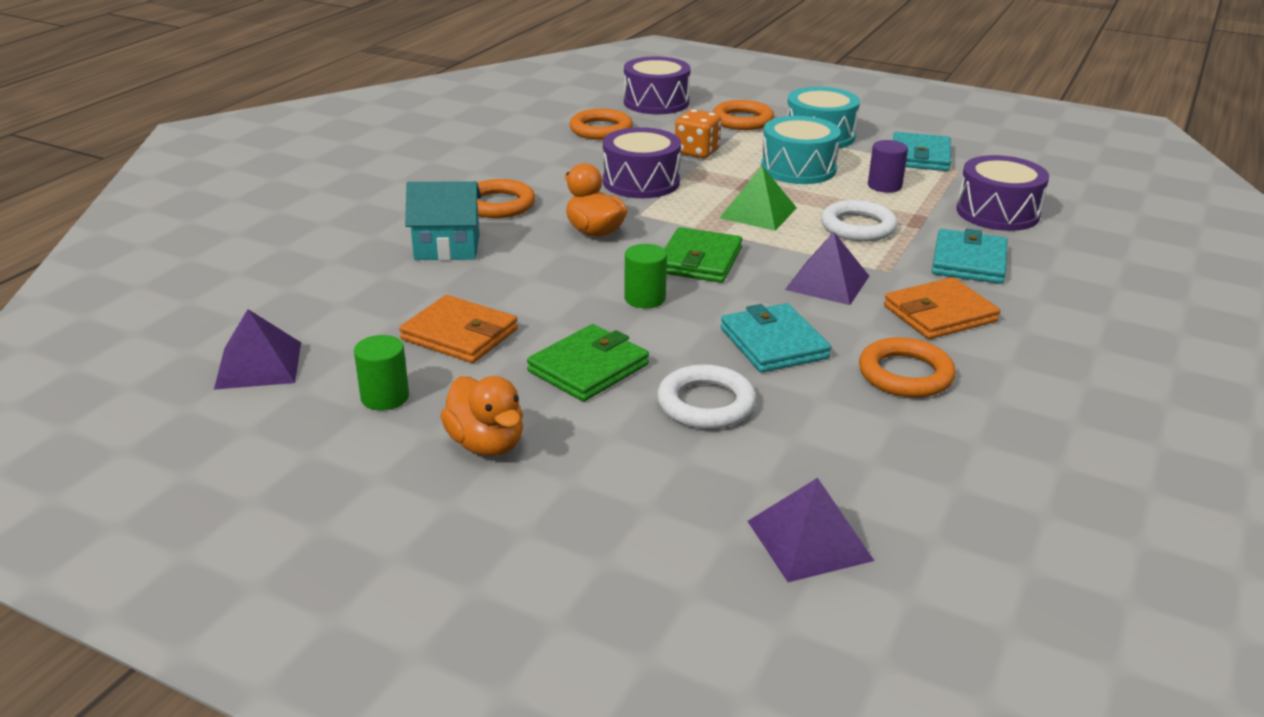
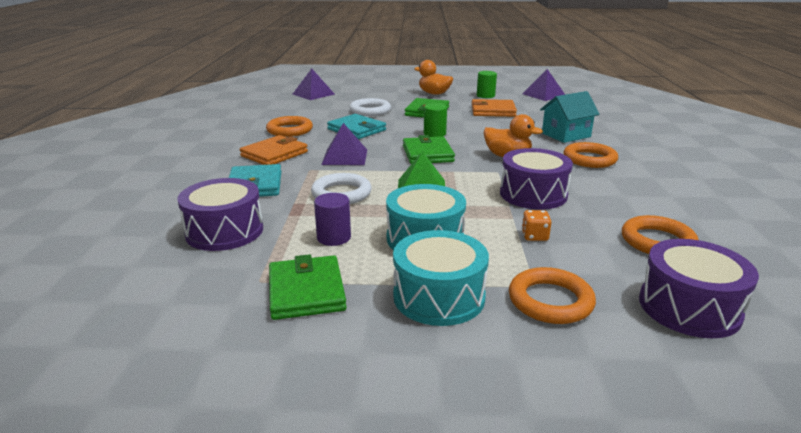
camera: 155 degrees right, 5 degrees down
orange dice [675,109,722,158] -> orange dice [522,210,551,241], size x0.62
turquoise wallet [893,132,951,171] -> green wallet [269,254,347,320]

